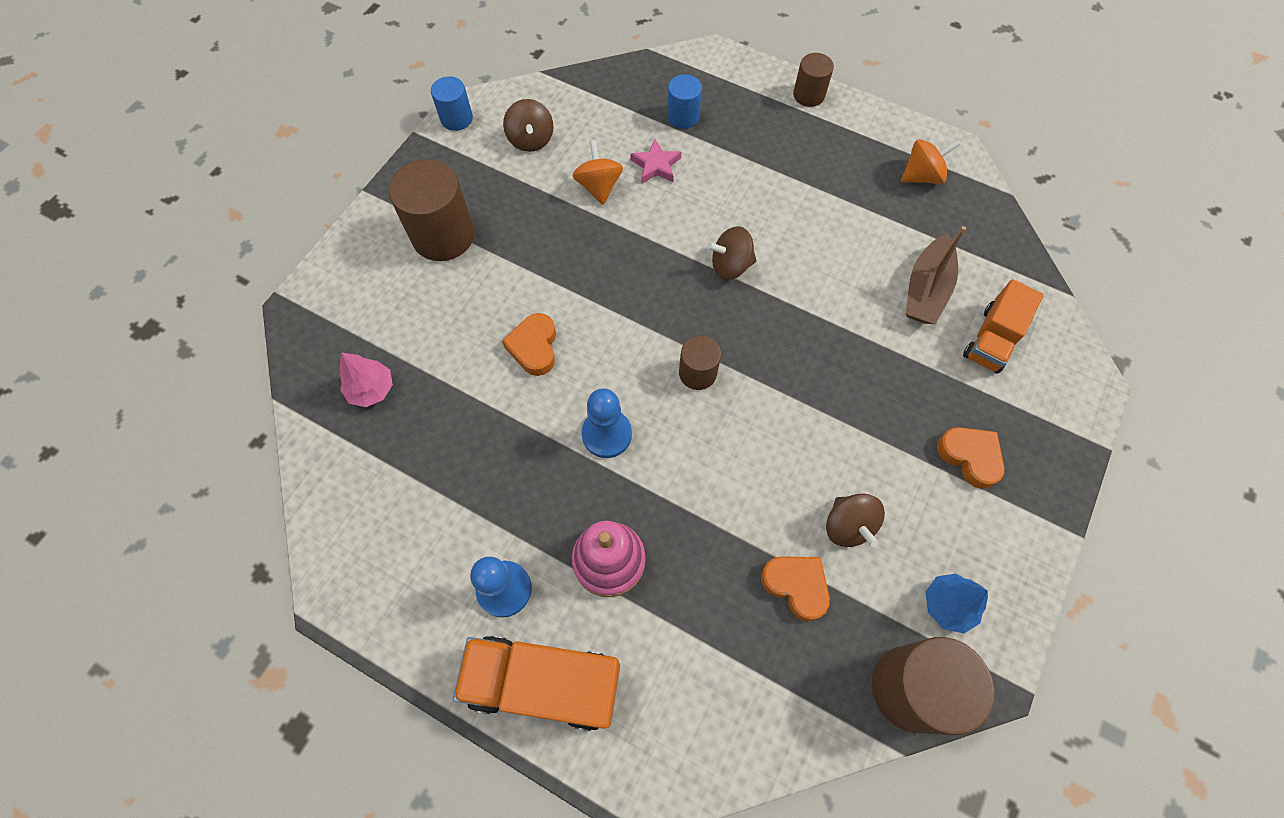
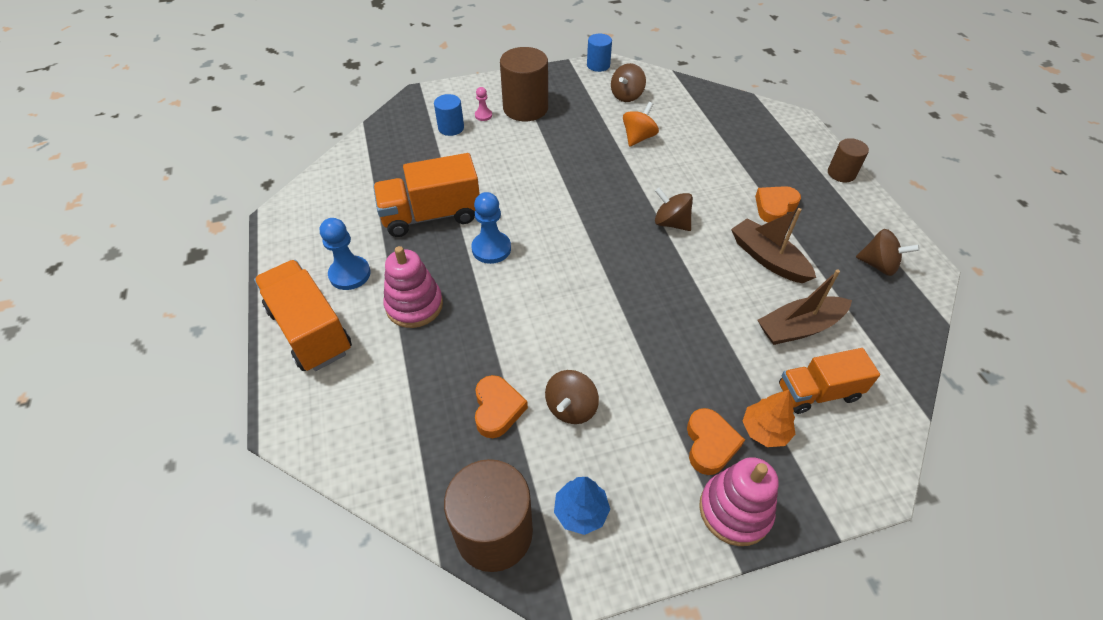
camera: 45 degrees right, 15 degrees down
pink tree [339,353,393,407] -> none
orange heart [502,313,556,376] -> orange heart moved to [755,186,801,223]
pink star [630,139,681,183] -> none
blue cylinder [667,74,702,129] -> blue cylinder moved to [434,94,464,136]
brown cylinder [679,336,721,390] -> none
orange spinning top [901,139,959,184] -> brown spinning top [856,229,920,276]
none -> orange truck [373,153,480,237]
none -> pink pawn [475,87,492,121]
none -> pink stacking toy [699,457,779,546]
none -> brown boat [731,208,816,283]
none -> orange tree [742,390,795,447]

